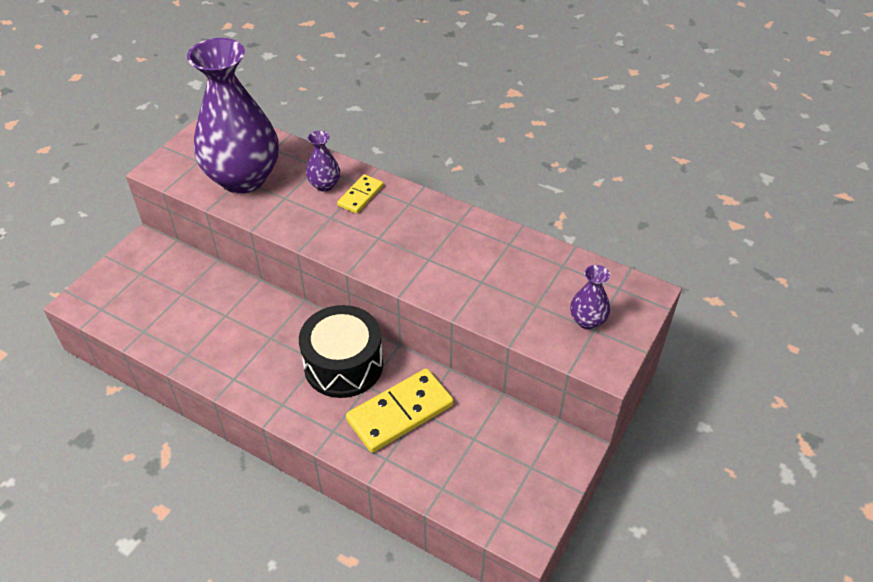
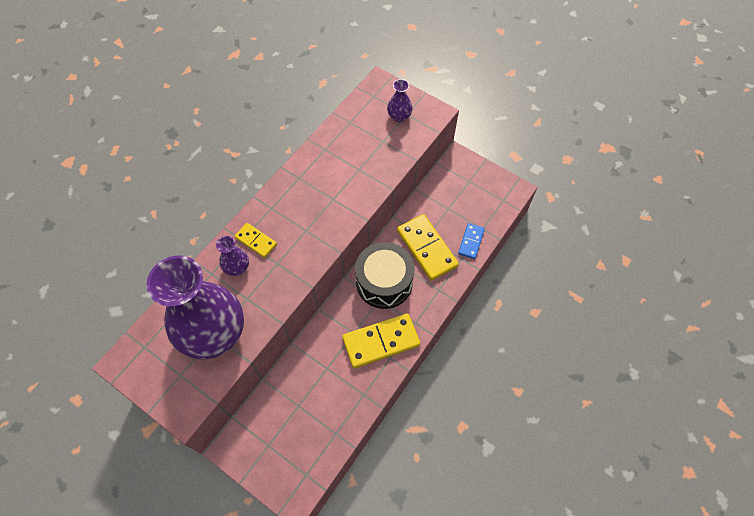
camera: 85 degrees left, 15 degrees up
none -> yellow domino [342,313,420,368]
none -> blue domino [458,223,485,259]

